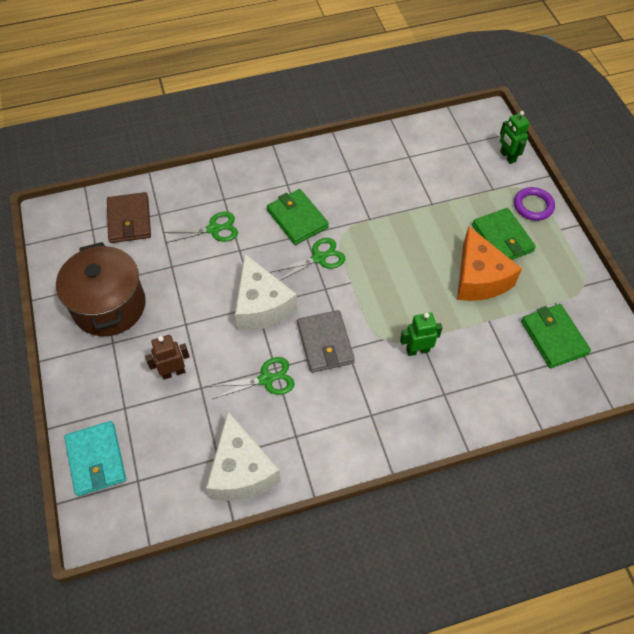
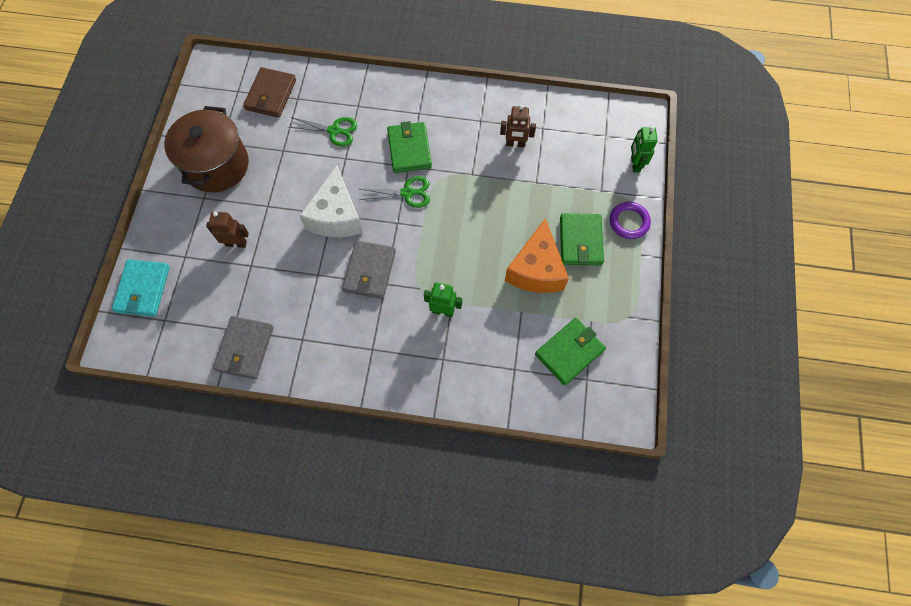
camera: 25 degrees right, 10 degrees up
white cheese [206,411,281,501] -> grey wallet [213,316,273,379]
green scissors [211,357,295,399] -> none
green wallet [521,304,591,368] -> green wallet turned 45 degrees clockwise [535,318,606,386]
none -> brown robot [500,104,536,147]

